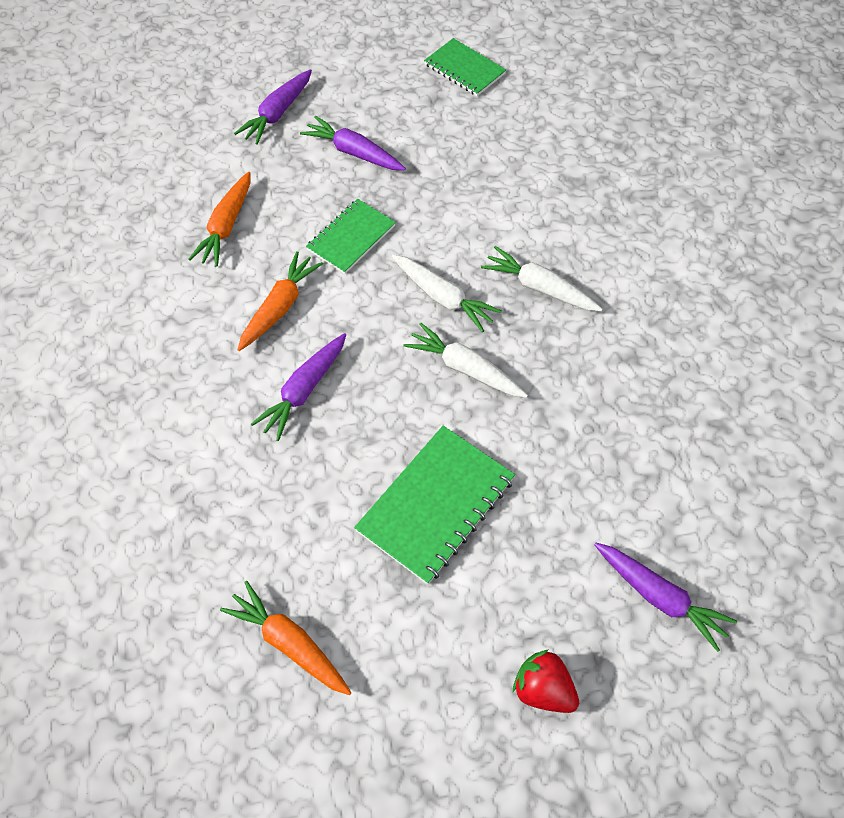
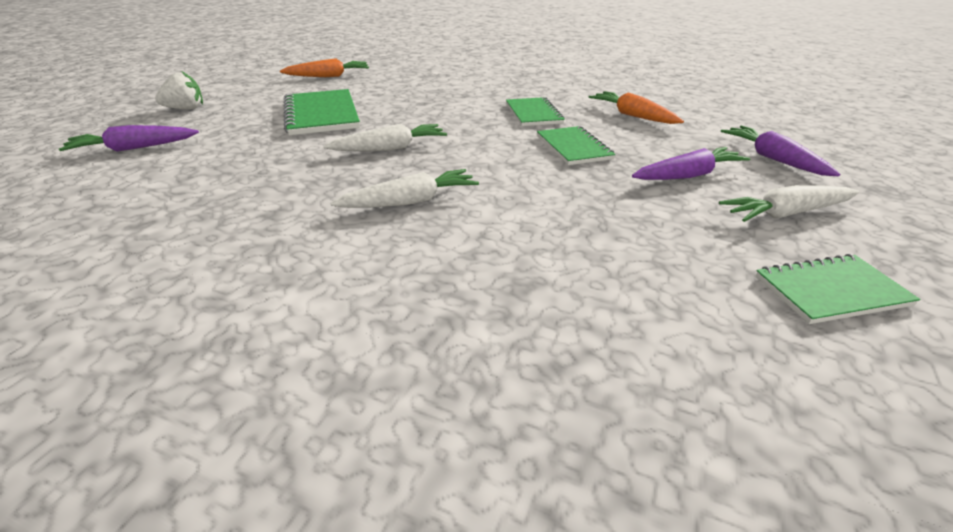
camera: 125 degrees right, 25 degrees down
orange carrot [237,251,323,351] -> green notebook [506,97,565,126]
purple carrot [251,333,346,441] -> none
white carrot [392,255,502,332] -> white carrot moved to [719,185,859,222]
red strawberry [513,649,579,713] -> white strawberry [155,72,203,109]

